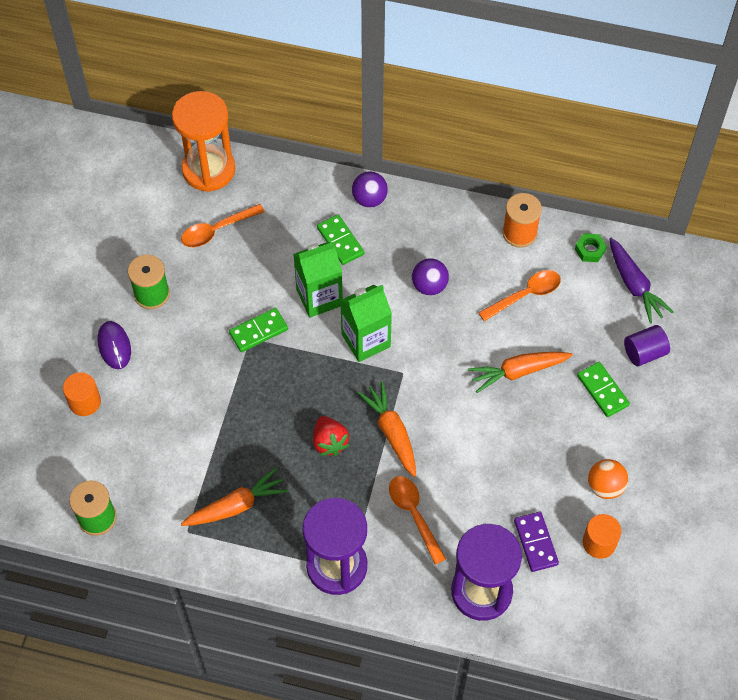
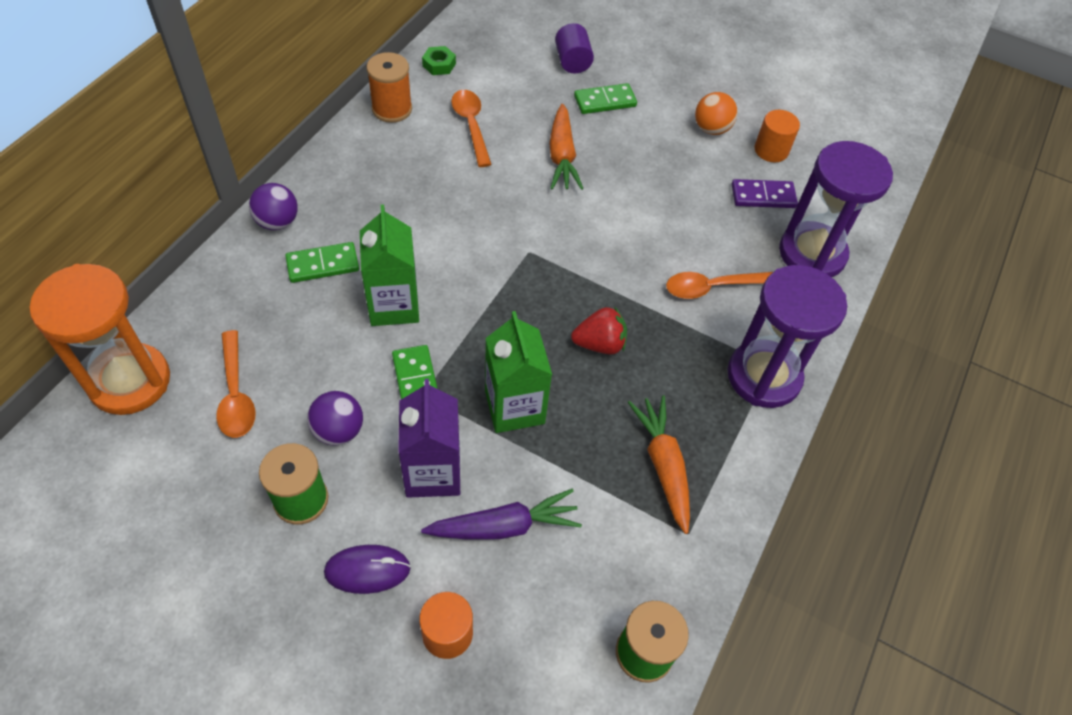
camera: 80 degrees left, 5 degrees down
green carton [340,285,392,362] -> green carton moved to [485,311,552,433]
orange carrot [357,381,416,477] -> none
purple ball [412,258,449,296] -> purple ball moved to [307,391,363,446]
purple carrot [609,238,674,323] -> purple carrot moved to [421,489,582,540]
none -> purple carton [398,379,460,498]

